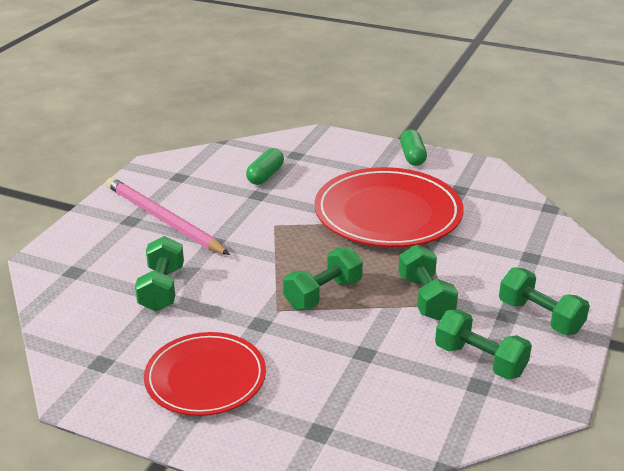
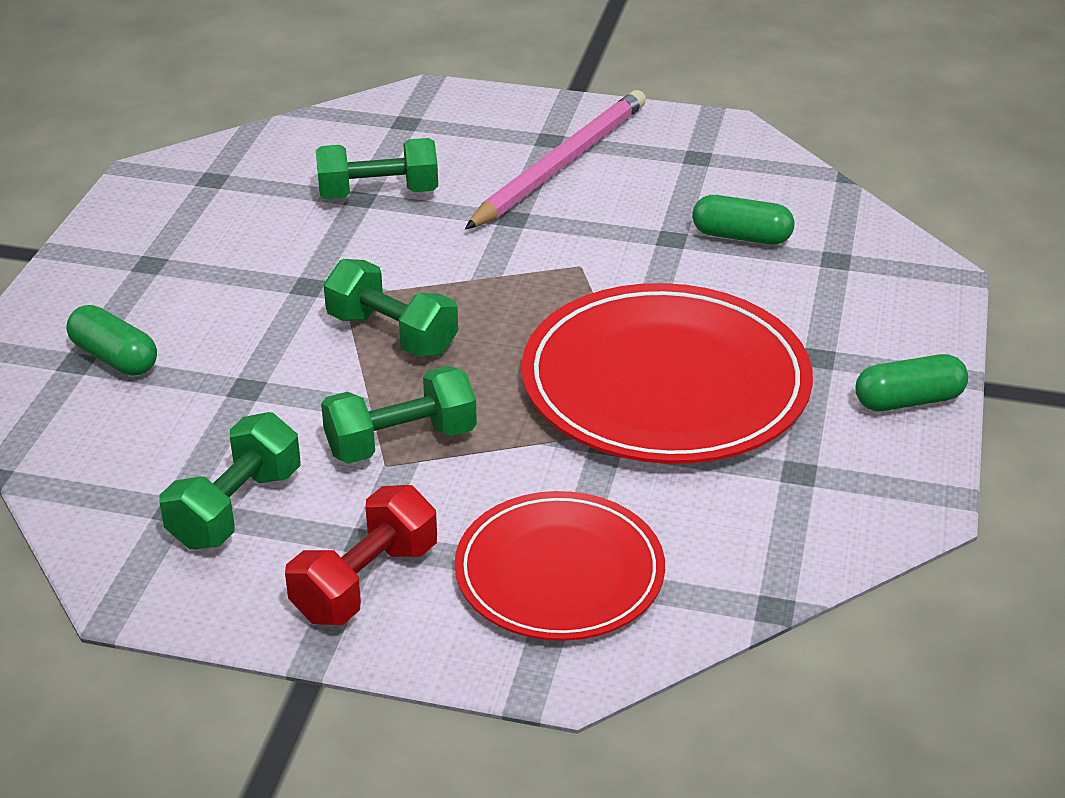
camera: 80 degrees right, 5 degrees up
red plate [144,332,266,416] -> red plate moved to [454,491,665,641]
green dumbbell [499,267,590,335] -> red dumbbell [285,485,437,625]
none -> green capsule [66,305,157,376]

